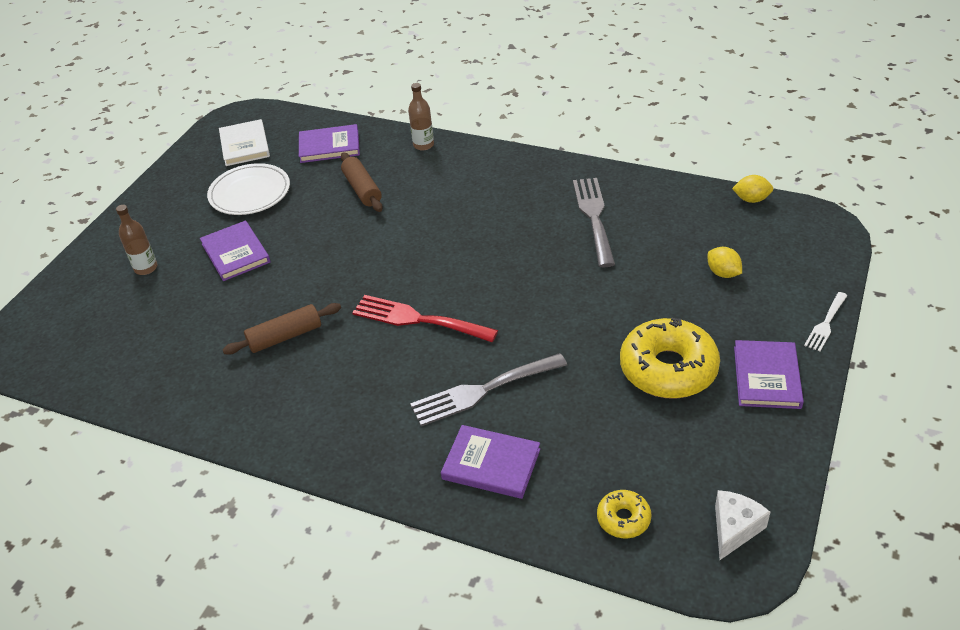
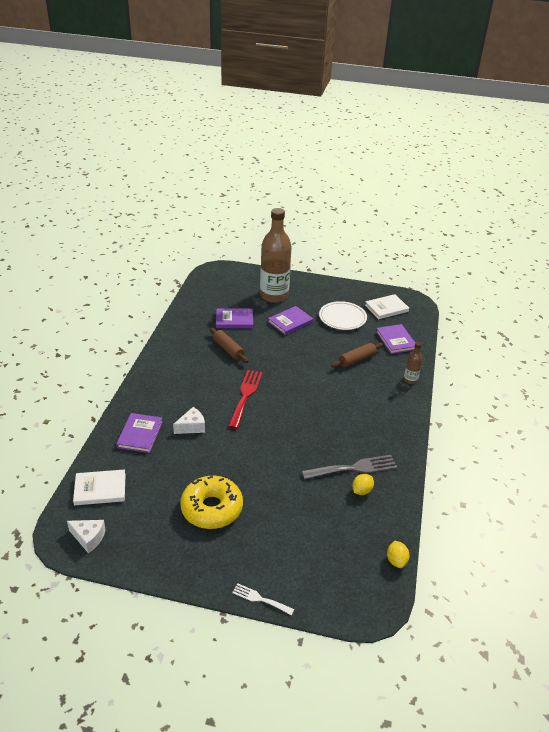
camera: 75 degrees right, 5 degrees down
brown bottle [116,205,157,275] -> brown bottle [260,208,292,303], size x2.32
grey fork [410,353,567,426] -> white cheese [173,407,205,434]
yellow donut [597,490,651,538] -> white book [73,470,126,505]
yellow lemon [708,247,742,278] -> yellow lemon moved to [352,474,374,495]
purple book [734,340,804,409] -> purple book moved to [216,308,253,329]

